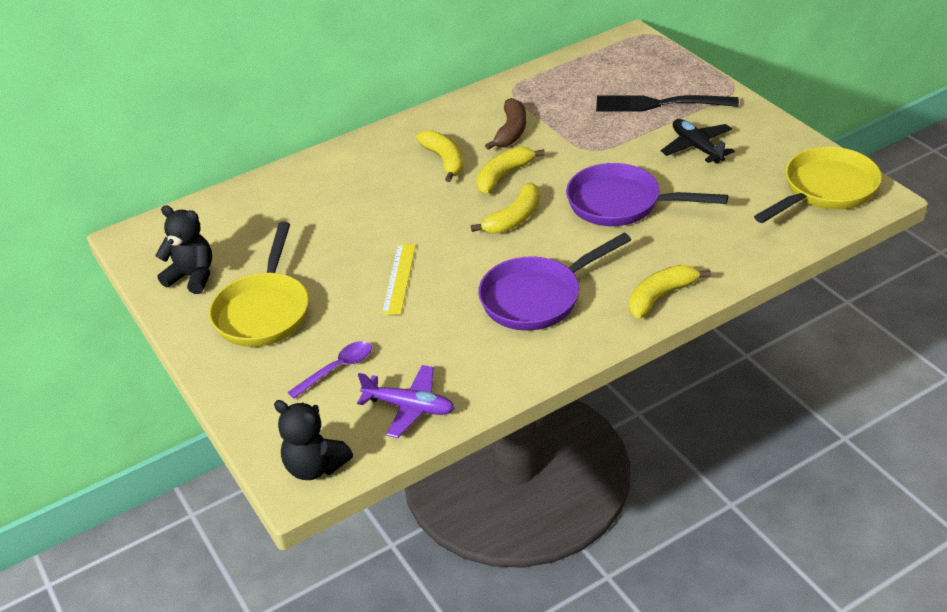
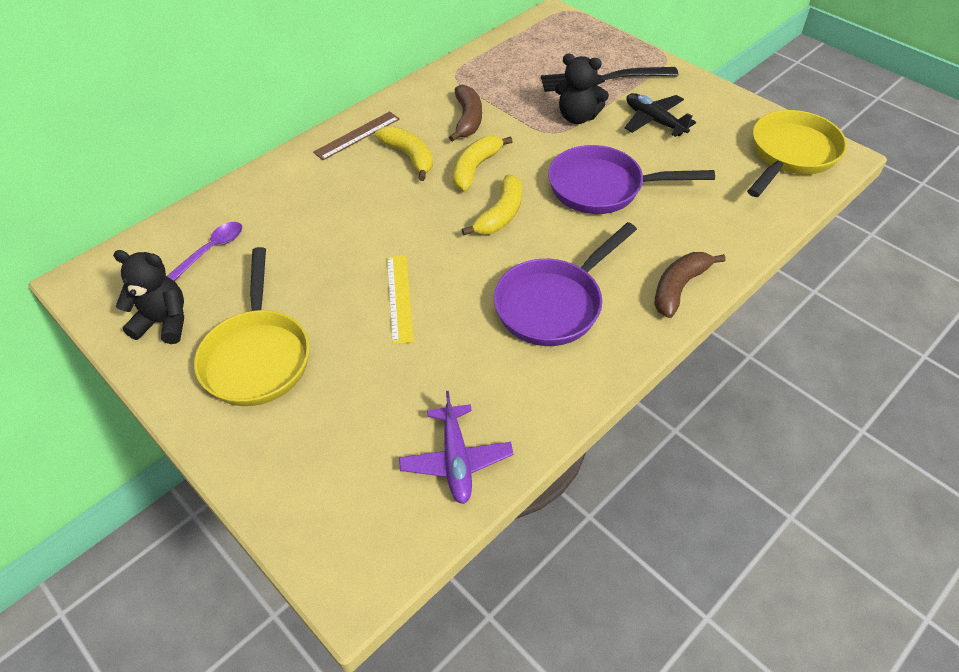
camera: 15 degrees left, 10 degrees up
black teddy bear [274,400,353,480] -> black teddy bear moved to [555,54,609,124]
purple spoon [288,341,372,399] -> purple spoon moved to [167,222,242,281]
purple plane [357,365,454,438] -> purple plane turned 75 degrees clockwise [399,391,514,504]
yellow banana [629,265,711,319] -> brown banana [654,252,726,318]
none -> brown ruler [313,111,400,160]

